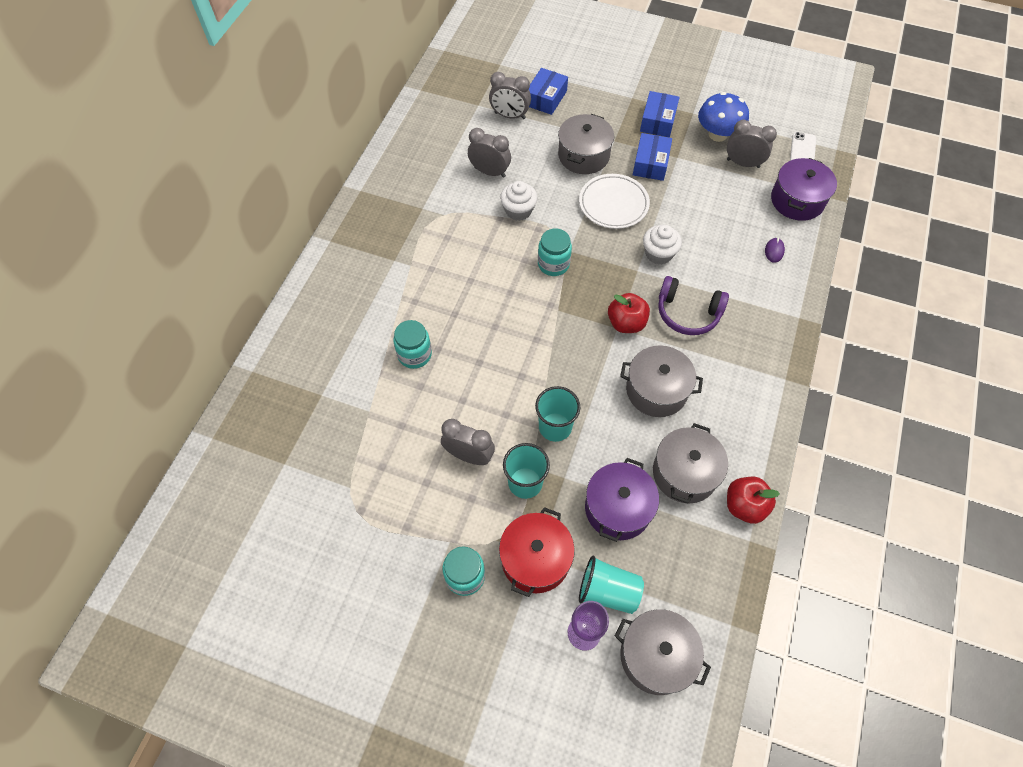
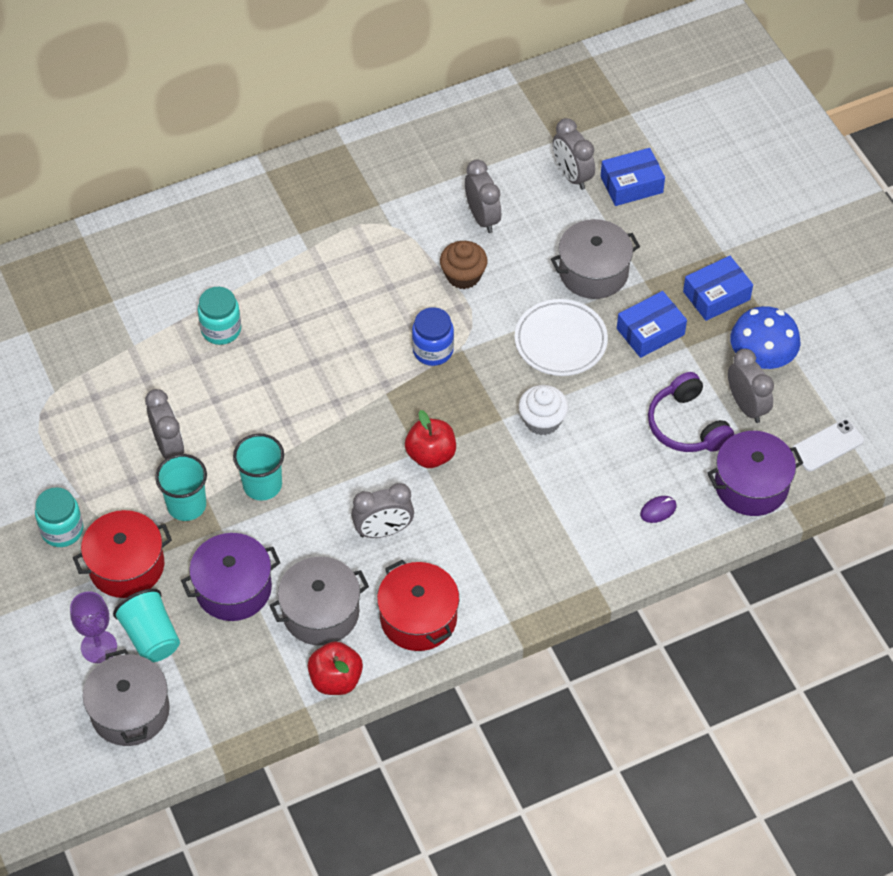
camera: 45 degrees right, 5 degrees down
white cupcake [500,181,538,221] -> brown cupcake [440,241,488,289]
turquoise jar [538,229,572,276] -> blue jar [412,307,454,366]
grey pot [620,345,703,417] -> grey clock [351,483,414,538]
purple headphones [658,276,729,335] -> purple headphones moved to [648,372,734,452]
none -> red pot [377,559,459,651]

